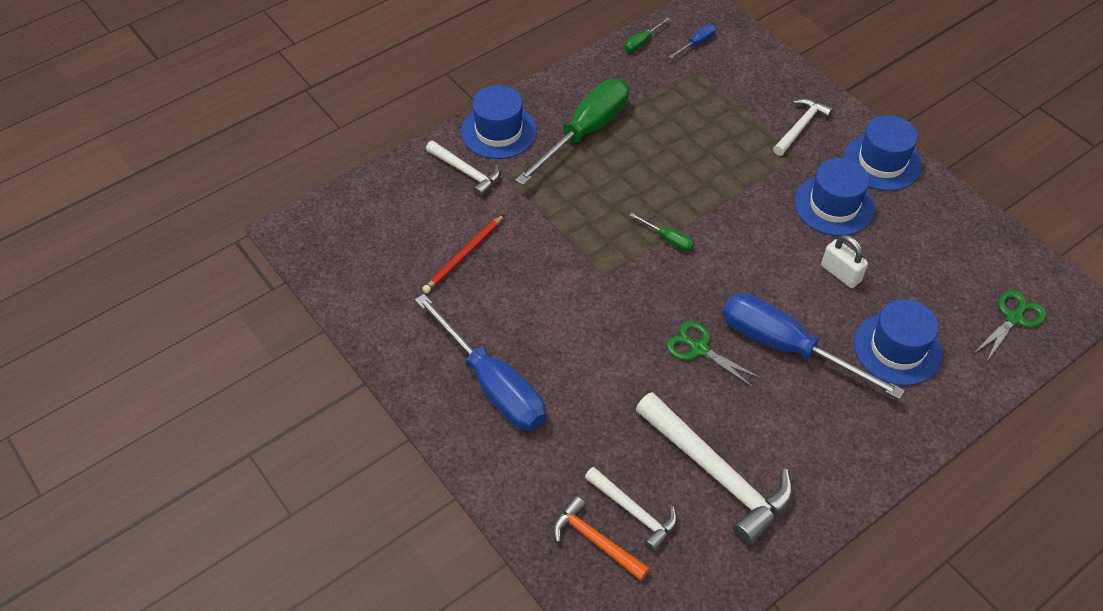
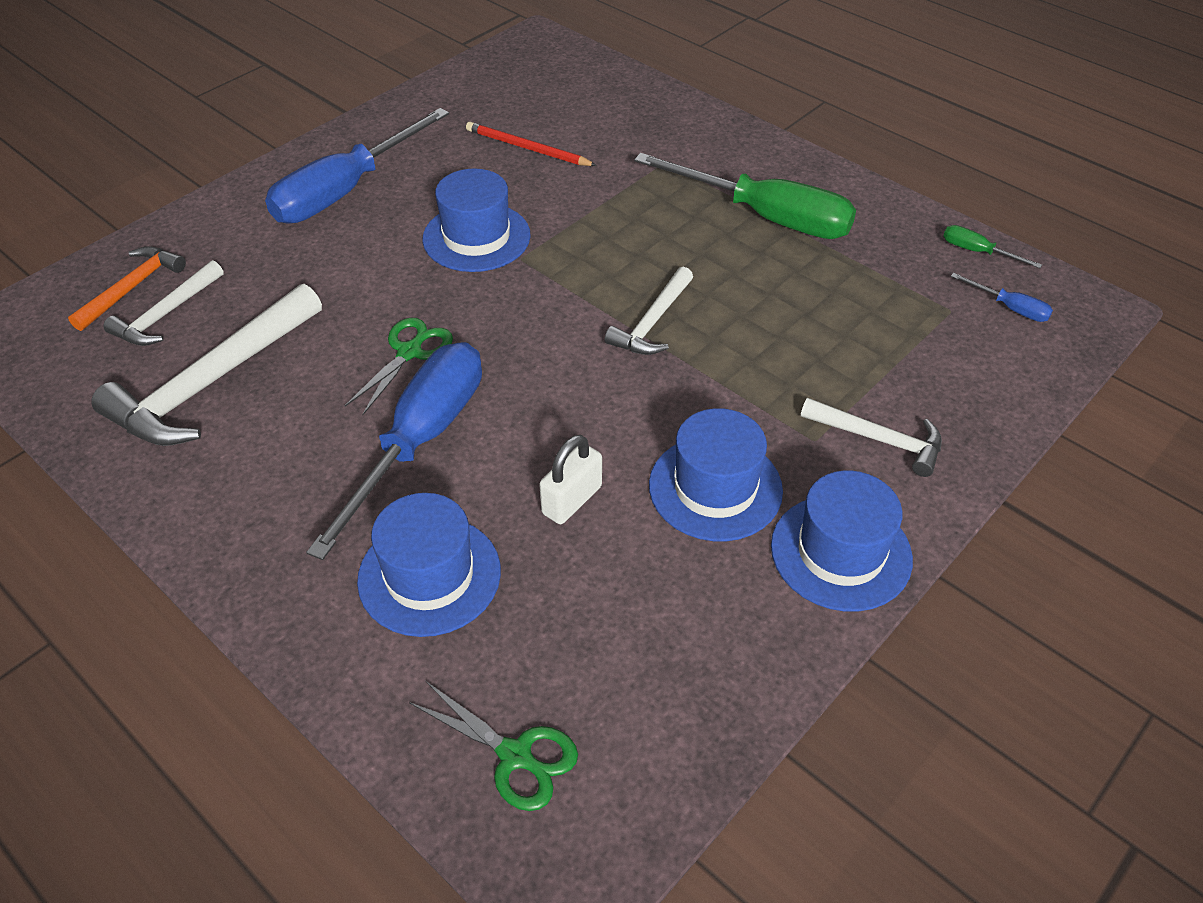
camera: 80 degrees right, 5 degrees down
white hammer [426,141,500,197] -> white hammer moved to [605,267,693,355]
blue hat [461,85,537,159] -> blue hat moved to [422,169,531,272]
green screwdriver [629,213,694,251] -> none

